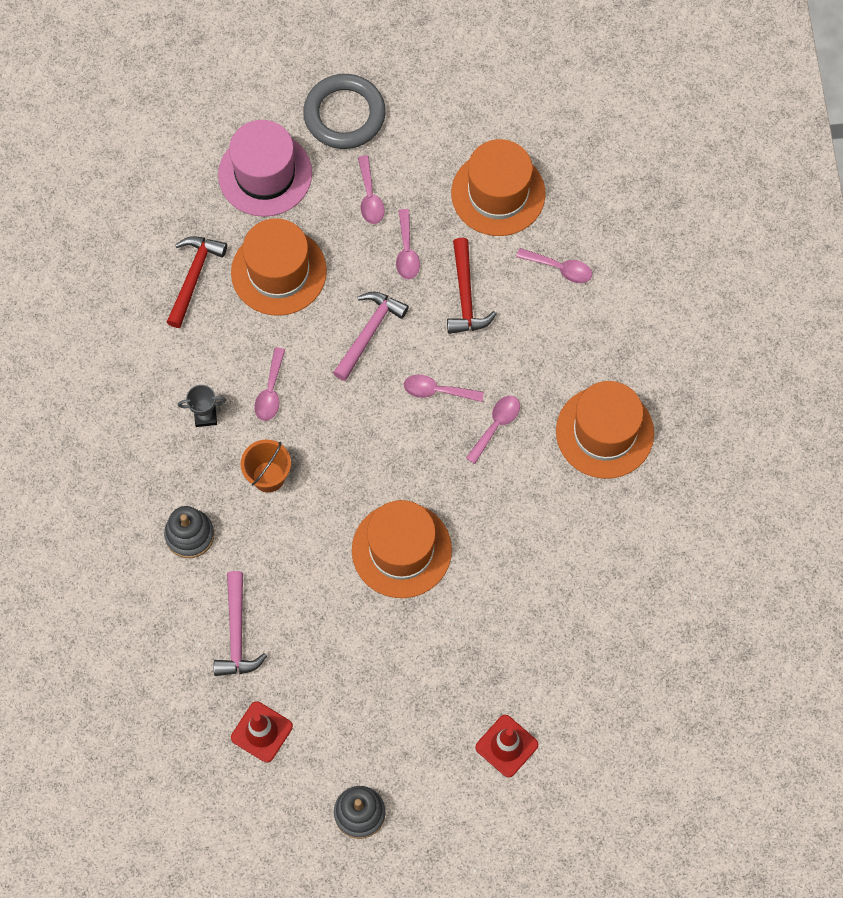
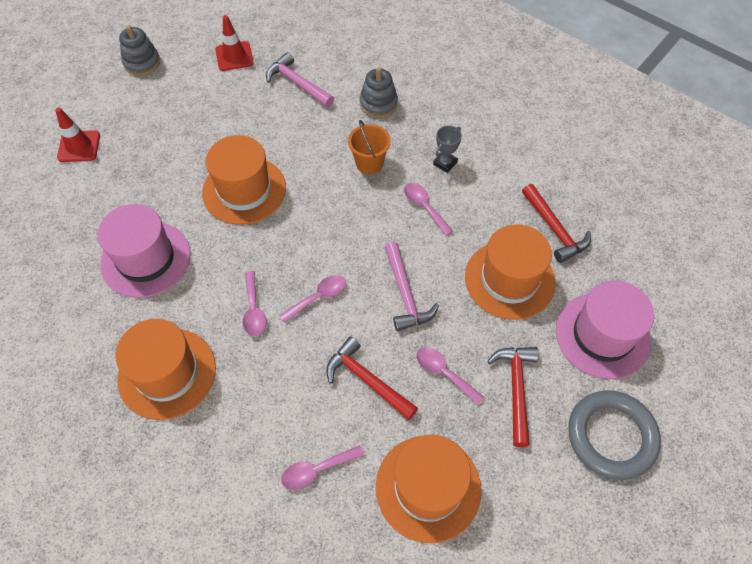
camera: 135 degrees right, 10 degrees down
pink spoon [358,156,385,224] -> red hammer [487,347,539,447]
none -> pink hat [98,204,190,298]

